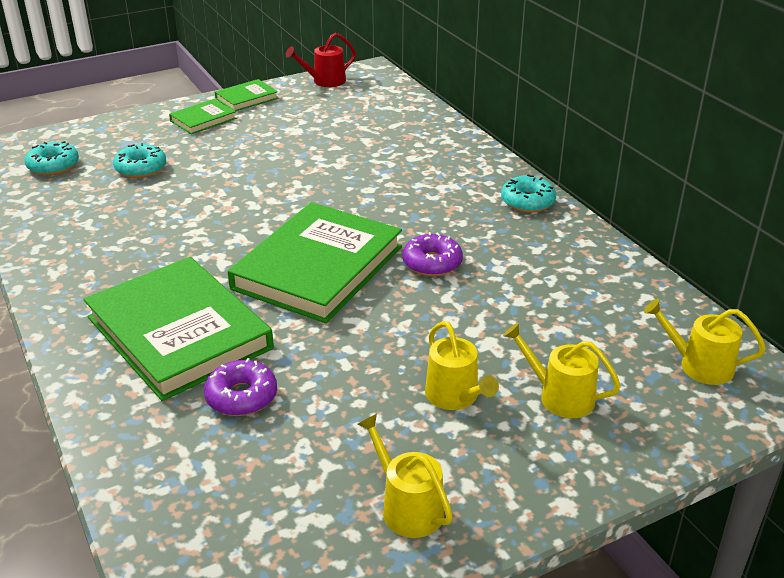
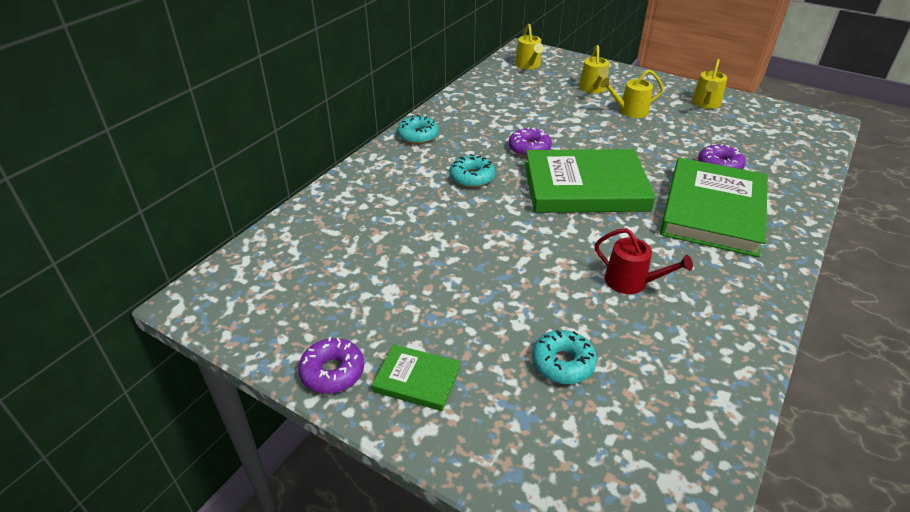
camera: 120 degrees left, 5 degrees up
turquoise donut [25,141,79,175] -> turquoise donut moved to [449,154,495,188]
green book [215,79,278,111] -> purple donut [298,337,364,393]
red watering can [286,33,356,87] -> red watering can moved to [595,228,693,294]
yellow watering can [425,321,499,410] -> yellow watering can turned 135 degrees counterclockwise [600,70,664,118]

